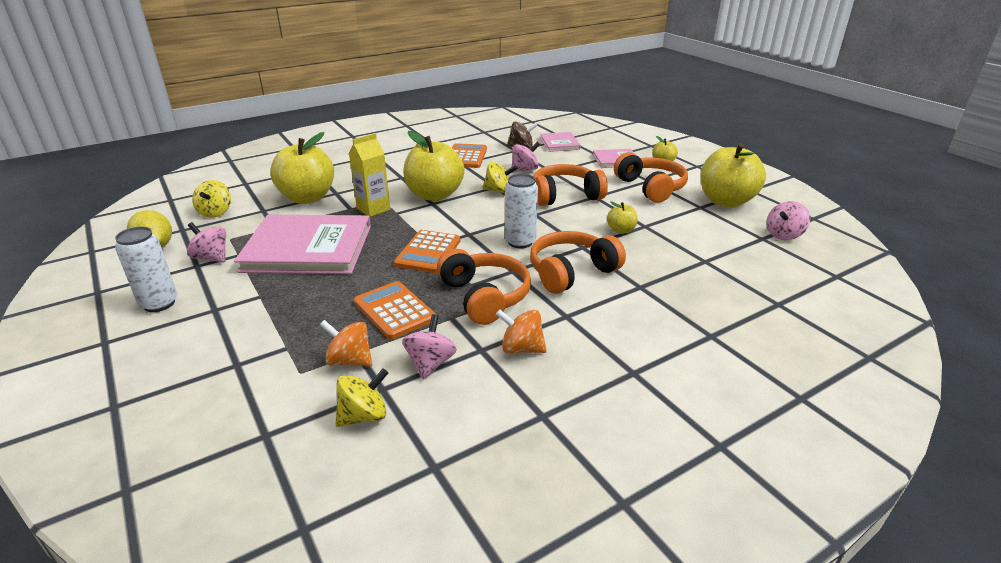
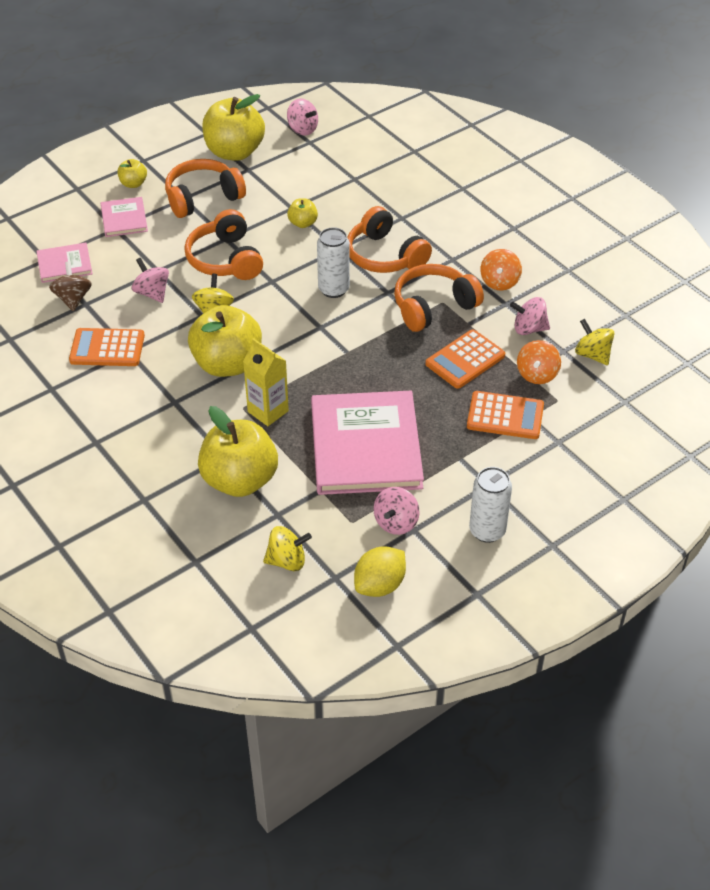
camera: 95 degrees left, 15 degrees up
orange calculator [394,230,460,273] -> orange calculator moved to [467,391,544,439]

